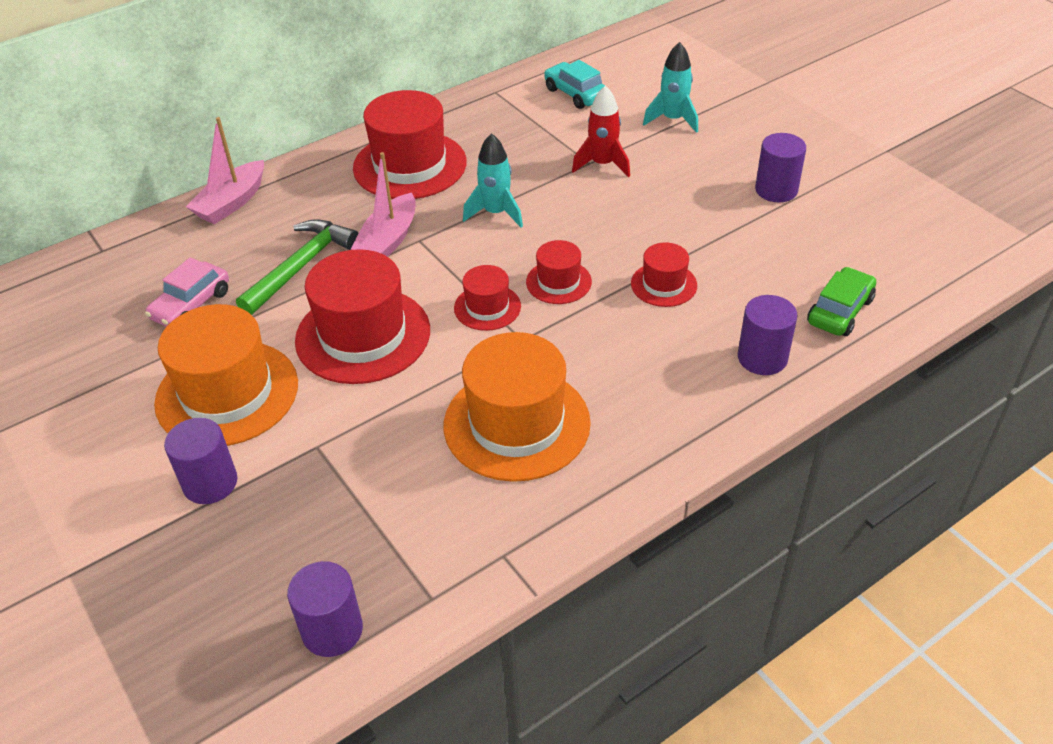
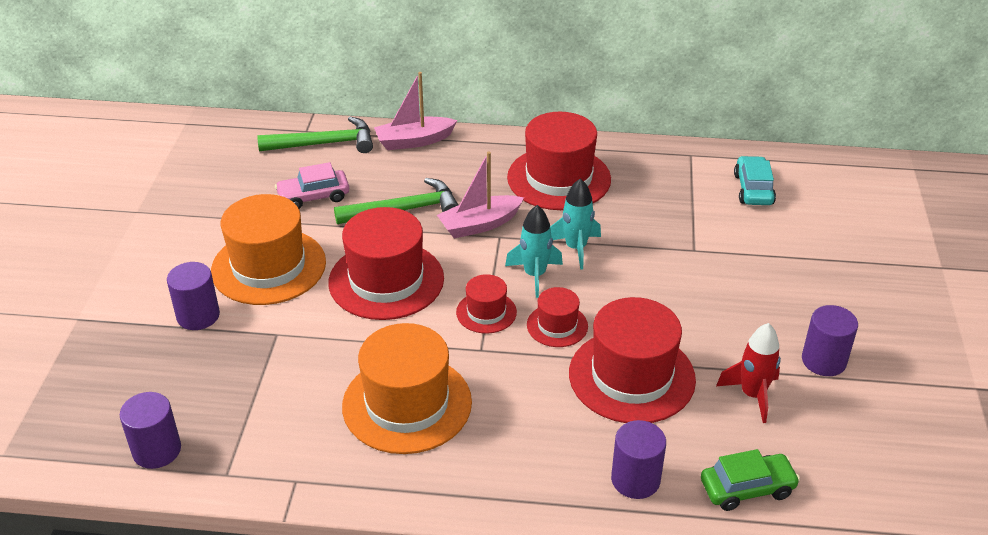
camera: 40 degrees right, 5 degrees down
red rocket [572,86,630,177] -> red rocket moved to [716,323,781,423]
red hat [631,242,697,307] -> red hat [569,297,696,423], size x1.96
turquoise rocket [643,42,698,133] -> turquoise rocket moved to [505,205,563,298]
none -> green hammer [257,117,373,153]

